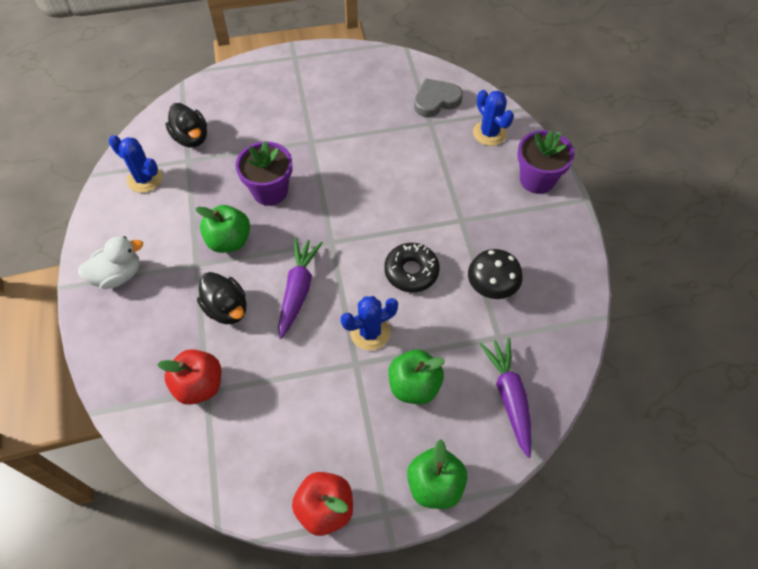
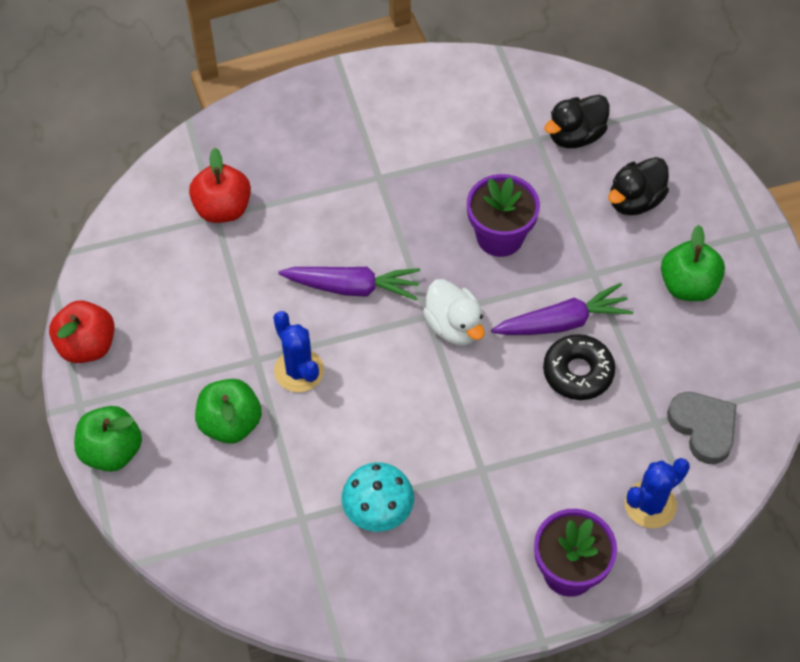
camera: 85 degrees right, 0 degrees up
white duck [78,236,143,289] -> white duck moved to [423,279,485,346]
blue cactus [109,135,162,193] -> none
green apple [195,205,250,253] -> green apple moved to [661,225,725,301]
black duck [197,272,247,324] -> black duck moved to [608,157,669,215]
black donut [384,243,440,292] -> black donut moved to [543,334,615,400]
black mushroom [468,249,523,299] -> turquoise mushroom [341,462,414,532]
purple carrot [480,337,532,458] -> purple carrot moved to [491,283,634,335]

